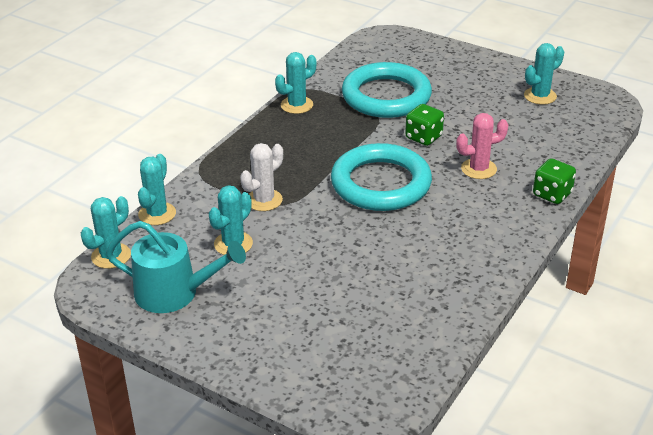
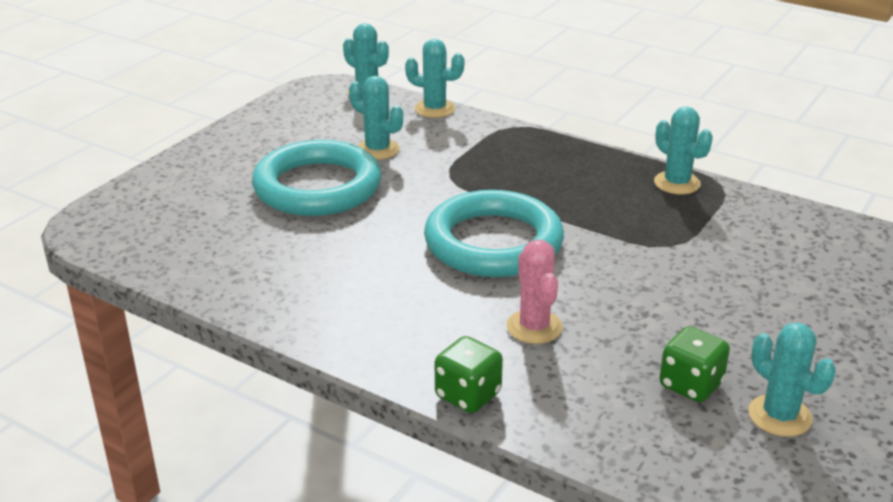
camera: 90 degrees right, 5 degrees down
turquoise watering can [106,221,246,313] -> none
white cactus [240,143,283,211] -> none
turquoise ring [342,62,432,118] -> turquoise ring moved to [252,140,382,216]
green dice [405,104,444,146] -> green dice moved to [659,326,730,402]

